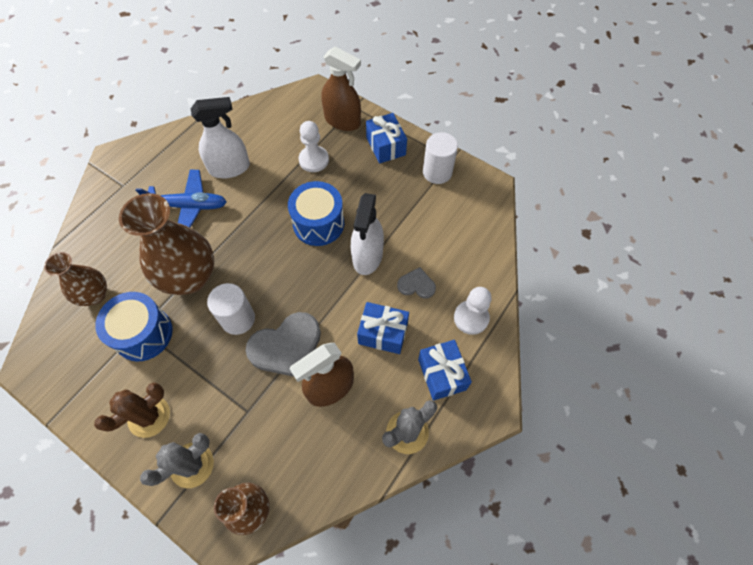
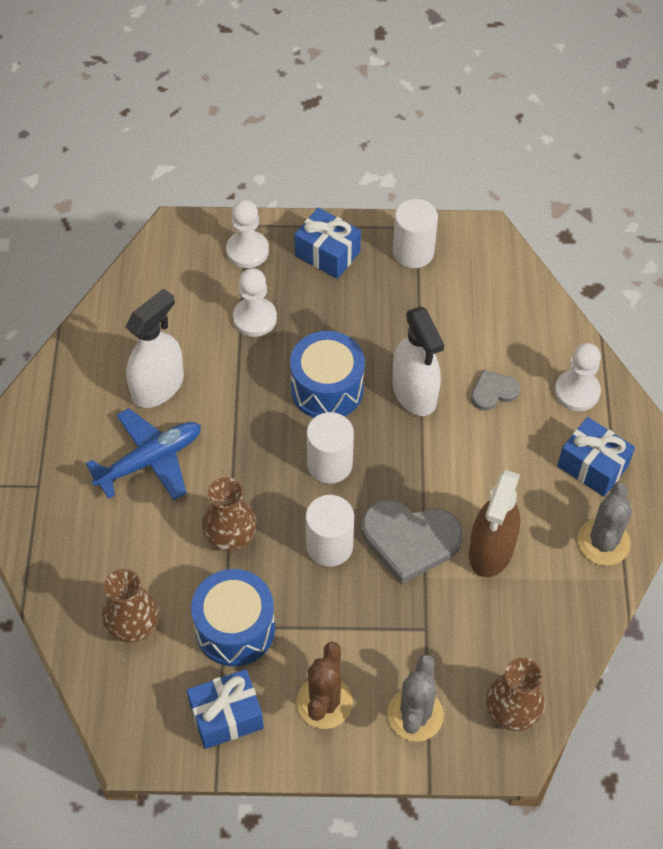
camera: 35 degrees left, 5 degrees down
brown vase [119,193,214,295] -> brown vase [202,477,257,551], size x0.58
grey heart [246,312,321,377] -> grey heart turned 75 degrees clockwise [361,500,463,584]
brown spray bottle [321,47,361,131] -> white pawn [226,200,269,268]
blue gift [357,302,409,354] -> blue gift moved to [187,669,264,749]
none -> white cylinder [307,412,354,484]

